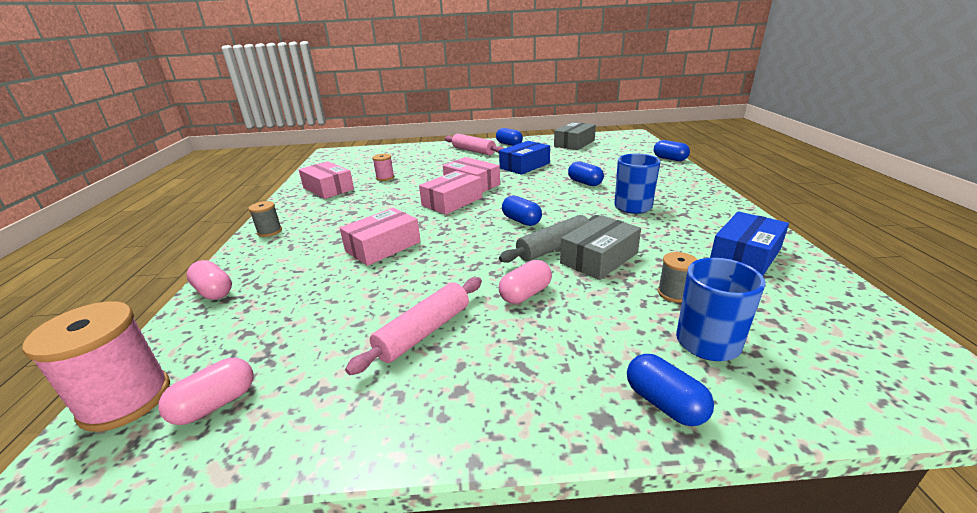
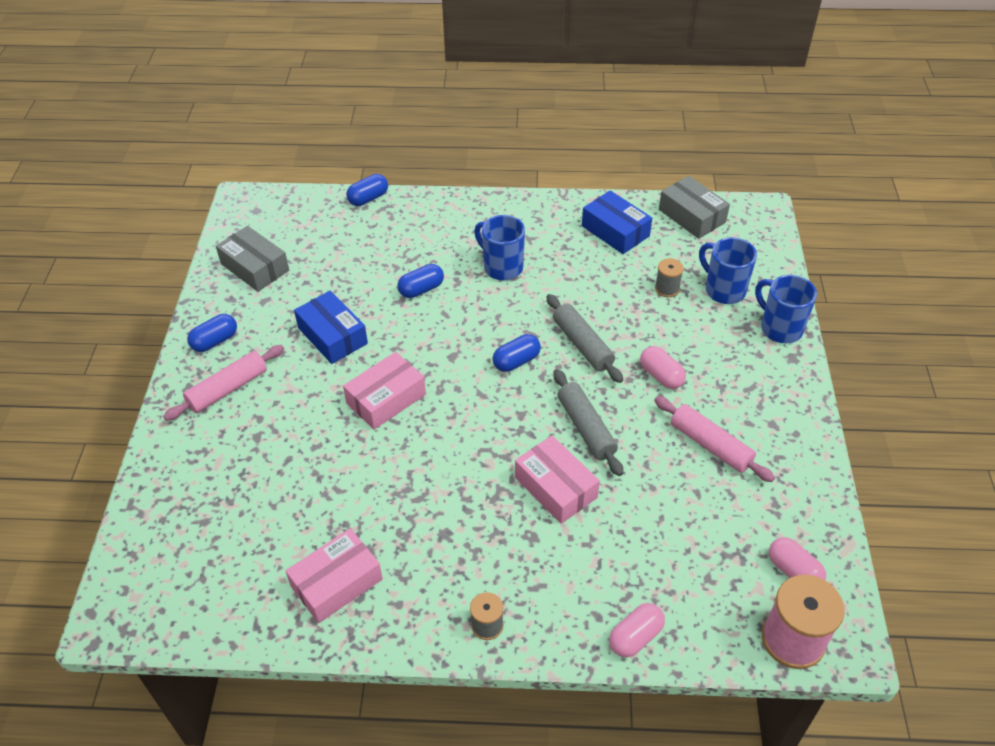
camera: 85 degrees left, 20 degrees up
pink spool [372,154,394,181] -> none
pink box [419,171,482,214] -> none
grey box [560,215,641,280] -> grey box moved to [659,176,730,239]
blue capsule [627,354,714,426] -> blue mug [755,275,817,343]
none -> grey rolling pin [553,369,623,476]

